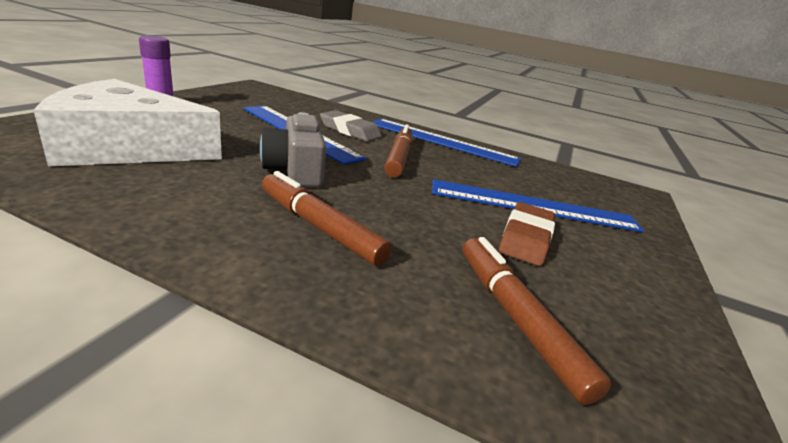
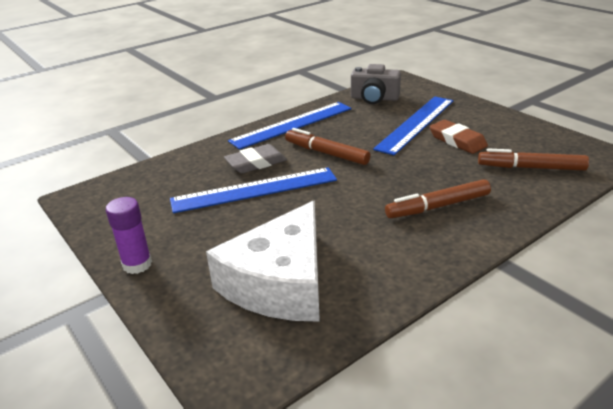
camera: 55 degrees left, 5 degrees up
grey camera [260,112,326,187] -> grey camera moved to [351,64,401,104]

